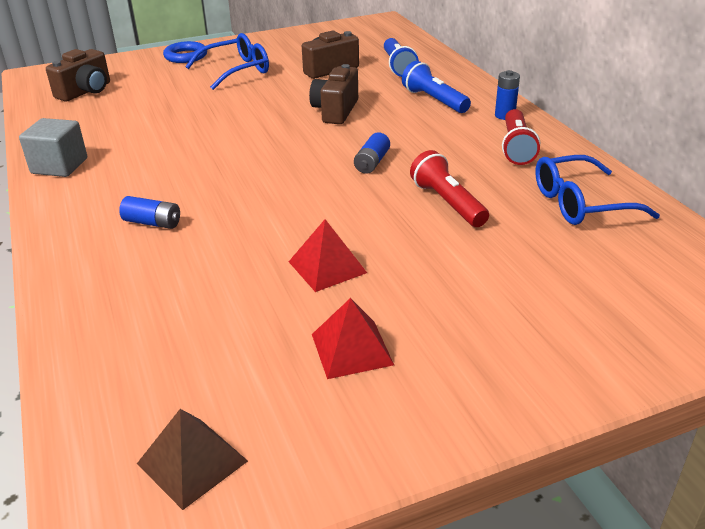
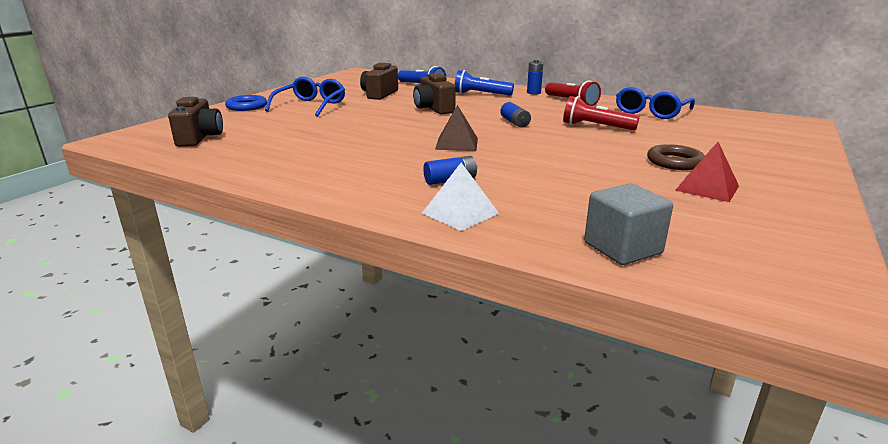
camera: 40 degrees left, 10 degrees down
grey cube [19,118,87,177] -> grey cube moved to [584,184,673,265]
brown pyramid [137,409,248,510] -> brown pyramid moved to [435,105,478,151]
red pyramid [289,219,367,292] -> none
none -> white pyramid [422,163,499,231]
none -> brown ring [647,144,705,170]

